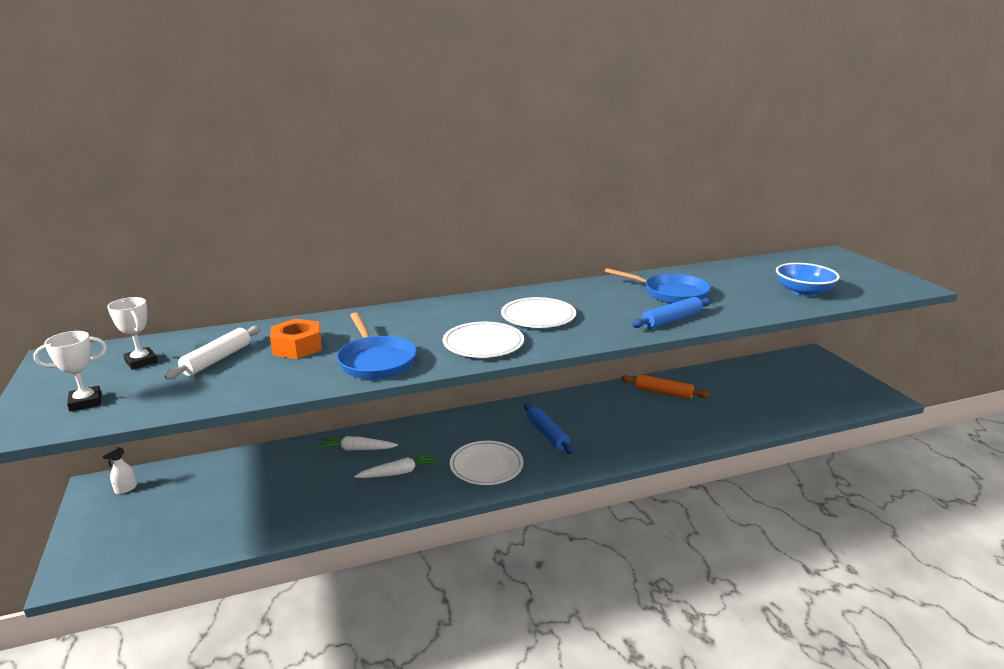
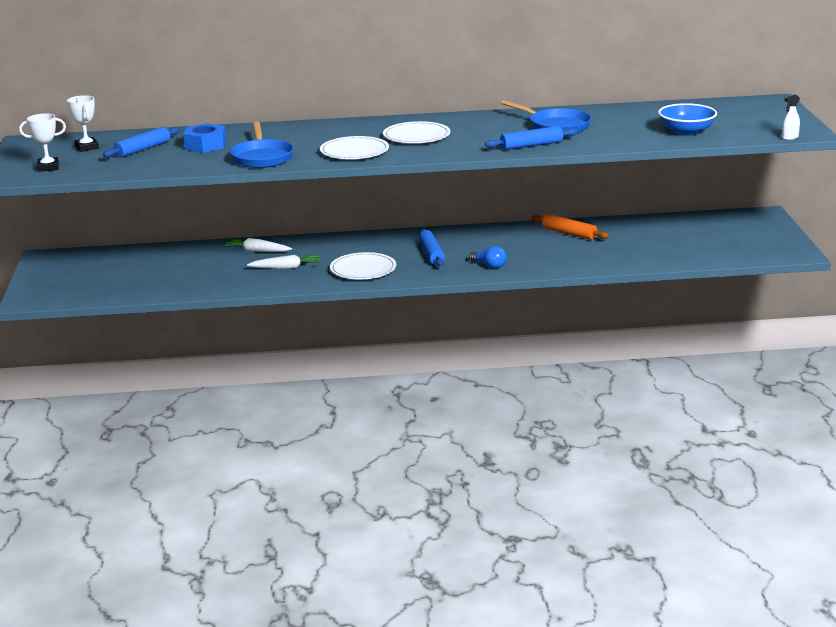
camera: 15 degrees right, 0 degrees up
white spray bottle [101,447,137,494] -> white spray bottle moved to [782,95,800,140]
white rolling pin [164,326,261,379] -> blue rolling pin [103,127,180,158]
orange nut [270,319,322,359] -> blue nut [184,123,226,153]
none -> blue light bulb [469,246,507,269]

